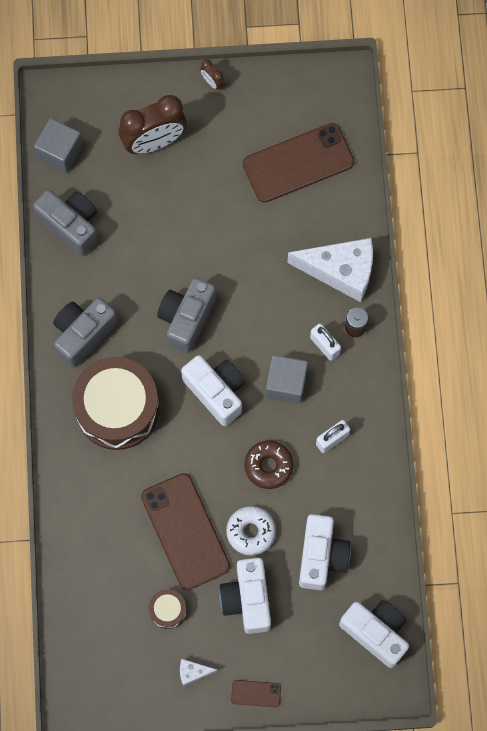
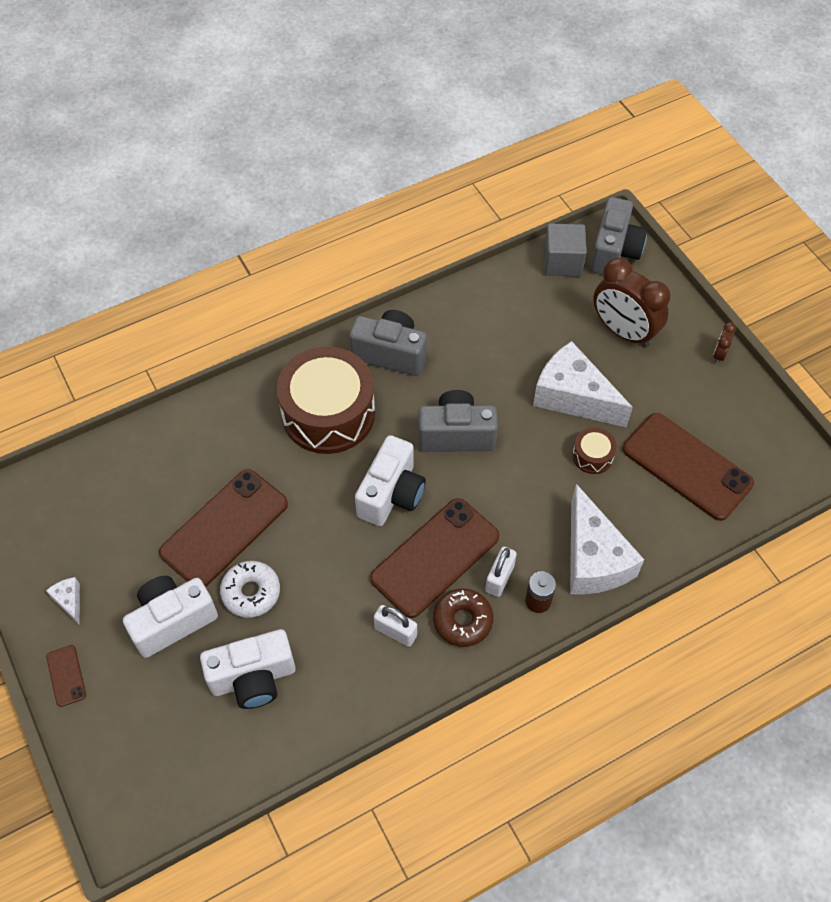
camera: 65 degrees right, 15 degrees down
grey camera [33,190,98,256] -> grey camera moved to [590,197,647,275]
brown drum [149,589,187,629] -> brown drum moved to [572,427,617,474]
brown donut [244,440,294,489] -> brown donut moved to [433,589,494,647]
grey cube [266,355,308,404] -> brown phone [370,498,500,618]
white camera [339,600,409,668] -> none
none -> white cheese [533,341,633,428]

